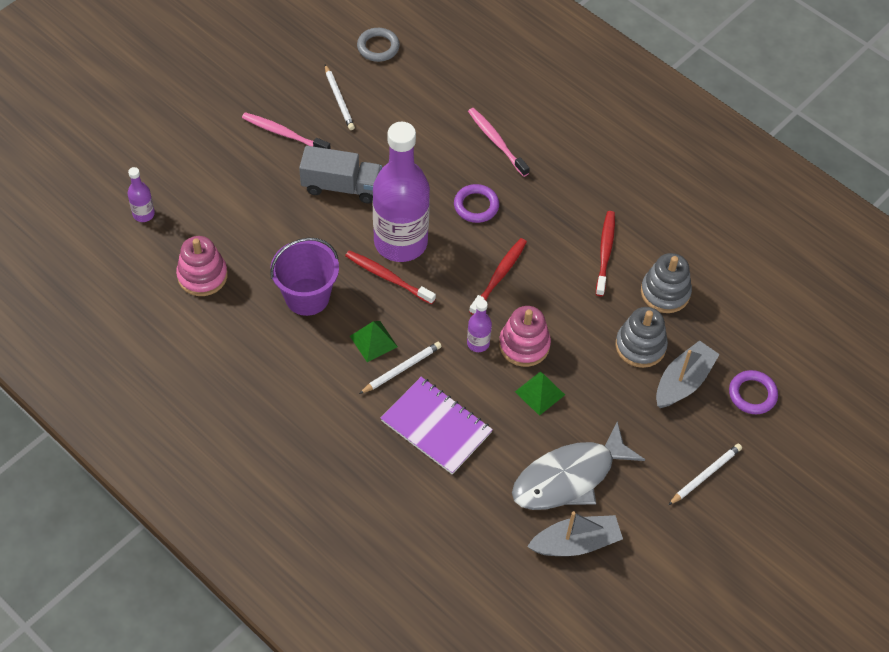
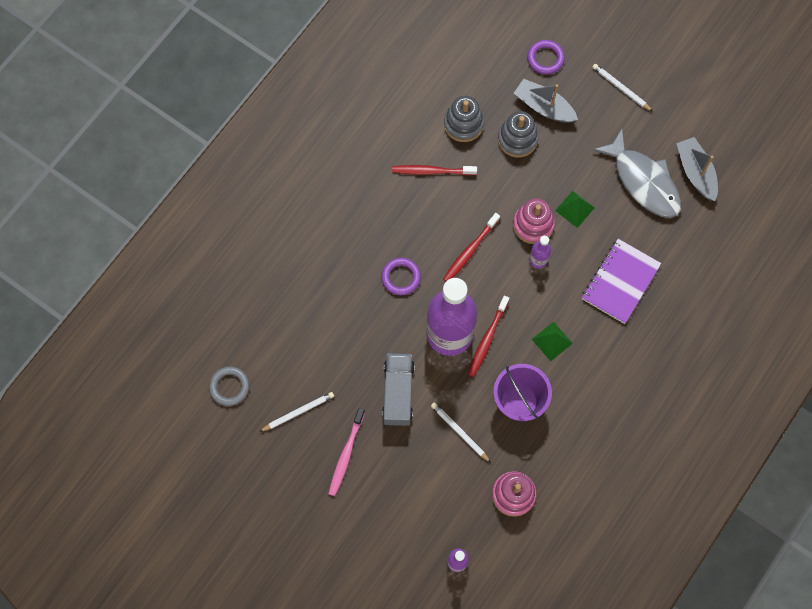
camera: 95 degrees left, 15 degrees up
white pencil [359,342,442,394] -> white pencil moved to [431,402,491,463]
pink toothbrush [468,108,530,177] -> none
red toothbrush [469,238,527,315] -> red toothbrush turned 75 degrees counterclockwise [443,213,500,281]

